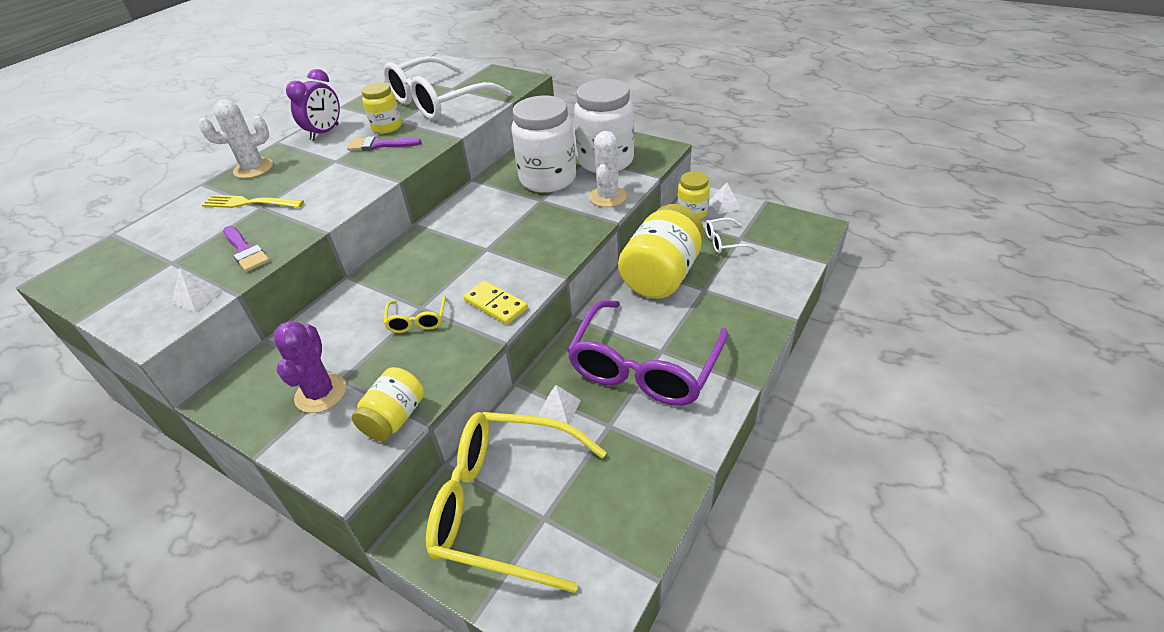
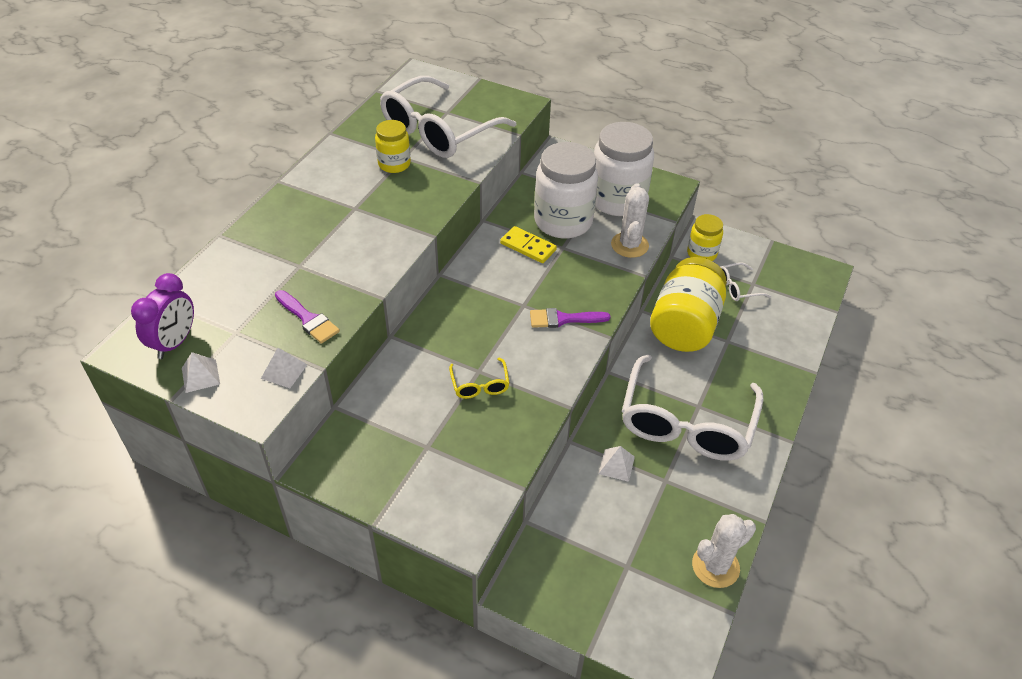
camera: 10 degrees left, 5 degrees up
white cactus [199,99,273,178] -> white cactus moved to [692,514,756,588]
yellow fork [202,195,304,208] -> none
purple cactus [273,321,346,413] -> none
purple clock [286,69,340,141] -> purple clock moved to [131,273,194,359]
purple brush [347,136,422,151] -> purple brush moved to [530,308,610,328]
yellow jar [352,367,424,441] -> none
yellow glasses [426,412,606,593] -> none
yellow domino [463,280,528,325] -> yellow domino moved to [500,226,557,263]
purple glasses [567,300,728,406] -> white glasses [622,354,763,461]
white pyramid [709,183,741,214] -> white pyramid moved to [182,352,220,393]

